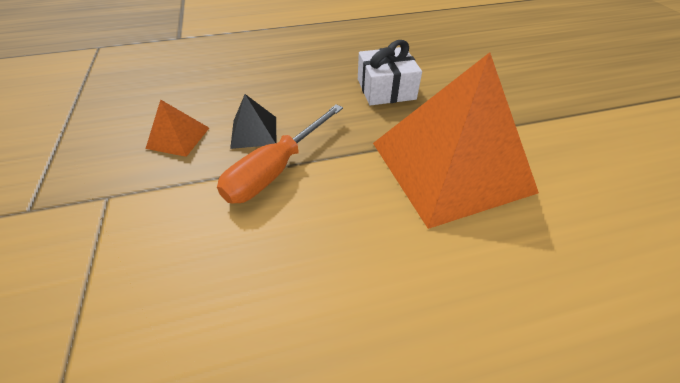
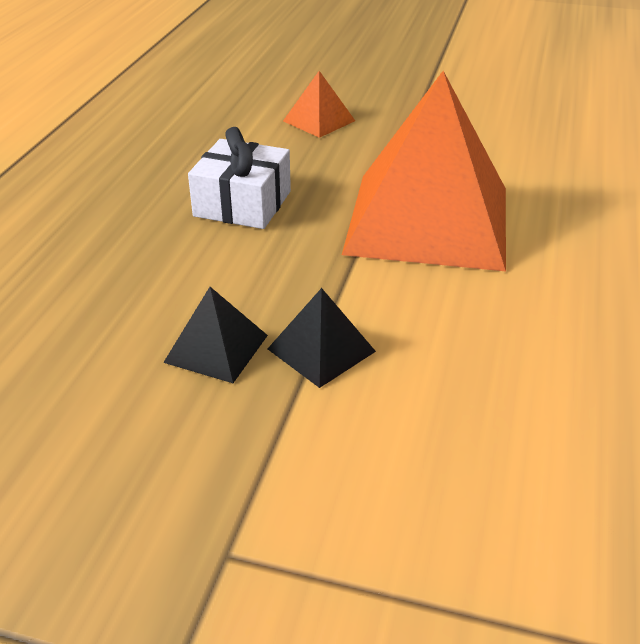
camera: 60 degrees left, 10 degrees down
orange pyramid [146,99,209,157] -> orange pyramid moved to [283,71,355,138]
orange screwdriver [217,104,343,204] -> black pyramid [268,288,376,388]

